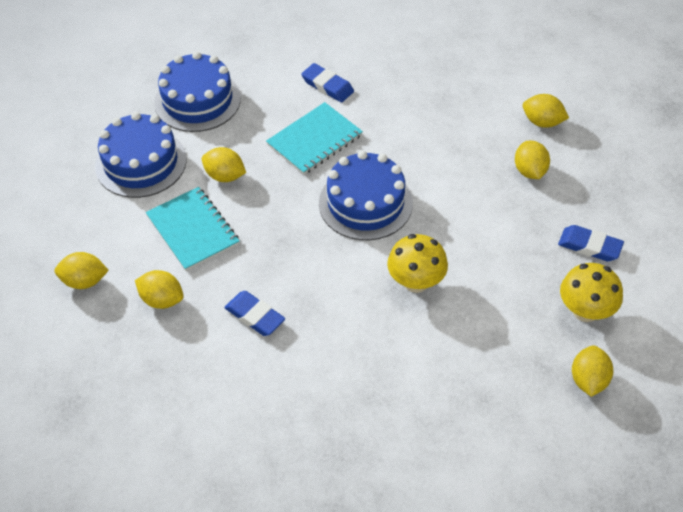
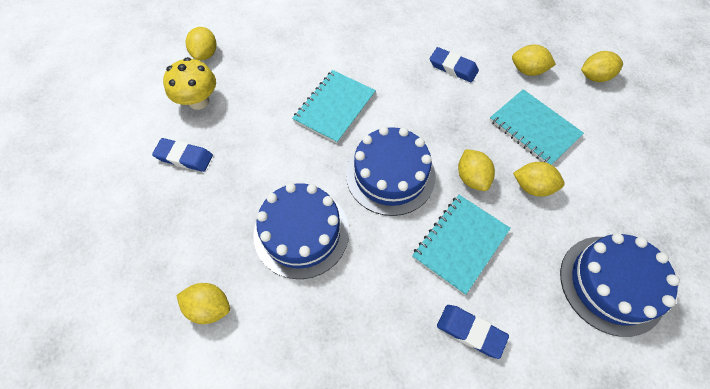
camera: 170 degrees right, 10 degrees up
blue cake [95,112,187,198] -> blue cake moved to [253,183,349,279]
yellow mushroom [387,234,448,293] -> turquoise notebook [292,70,376,144]
yellow lemon [515,141,550,179] -> yellow lemon moved to [458,149,495,191]

